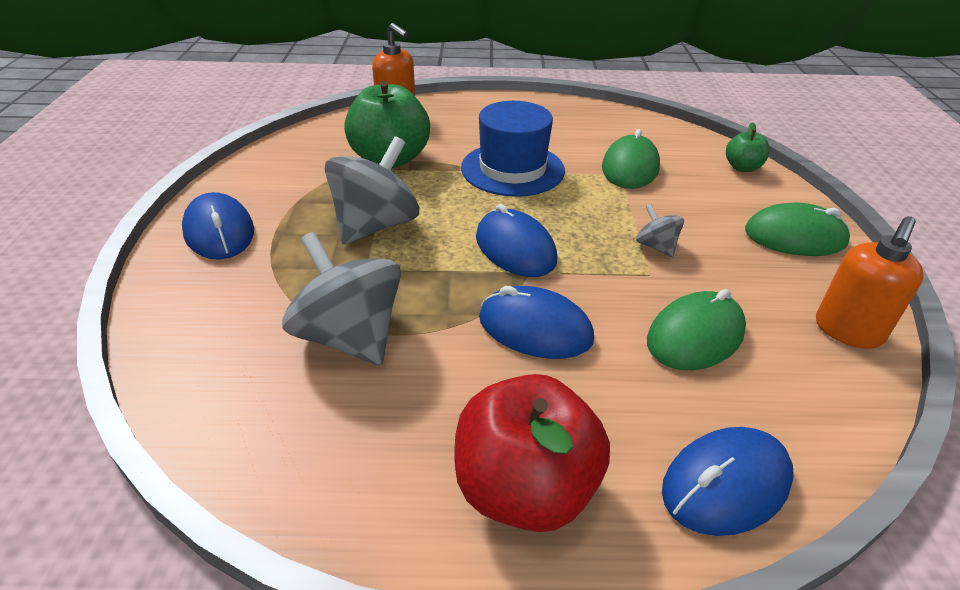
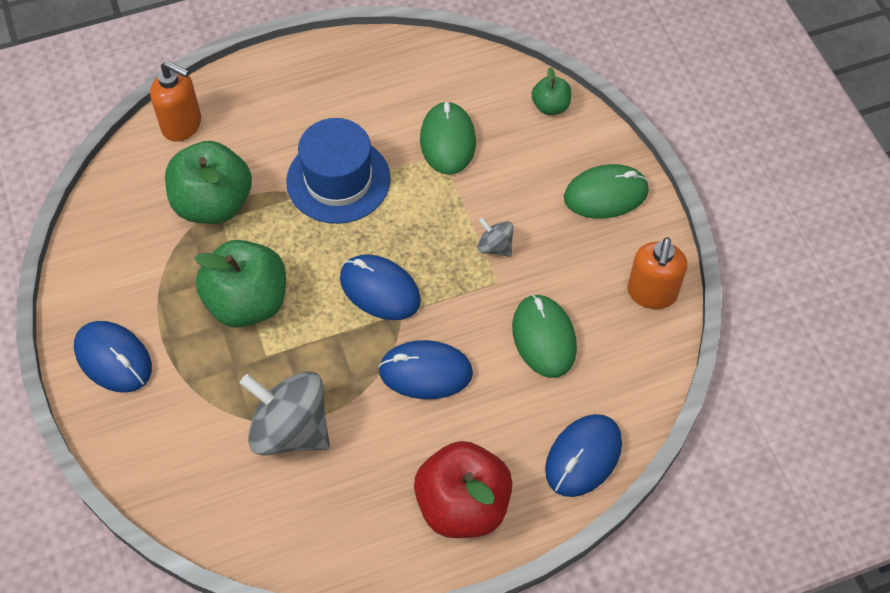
camera: 20 degrees left, 20 degrees up
grey spinning top [325,136,419,244] -> green apple [194,240,286,328]
green mouse [647,289,746,370] -> green mouse turned 45 degrees counterclockwise [512,294,577,378]

